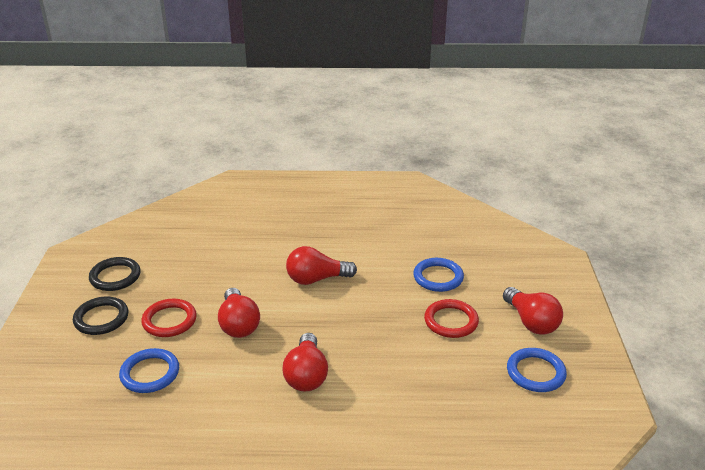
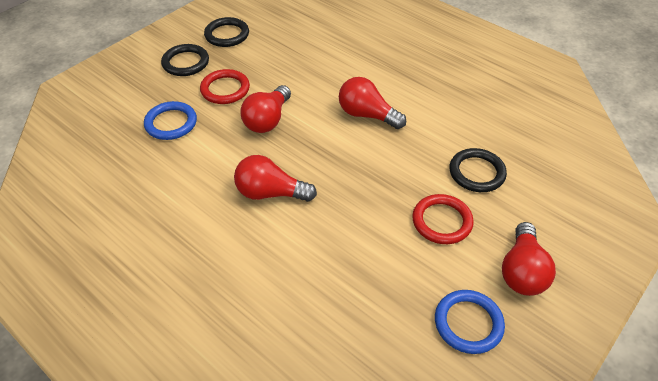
camera: 40 degrees right, 15 degrees up
red light bulb [282,333,328,391] -> red light bulb turned 60 degrees clockwise [234,155,317,202]
blue ring [413,258,464,292] -> black ring [449,148,507,192]

